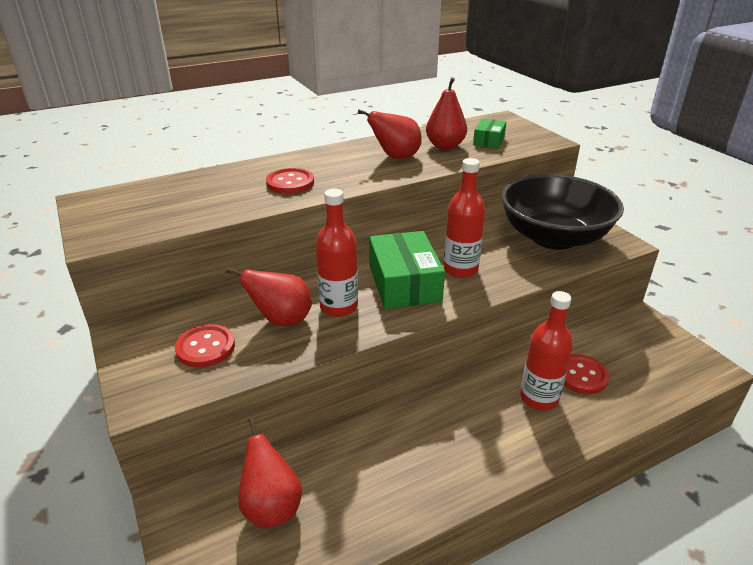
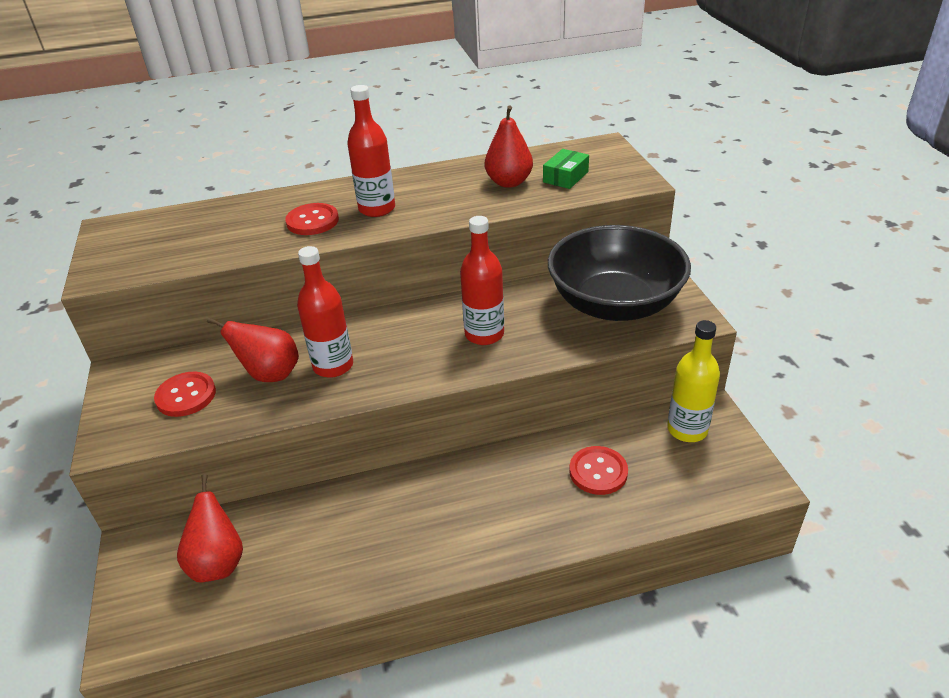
camera: 15 degrees right, 5 degrees up
red pear [358,110,422,159] -> none
green box [369,231,445,309] -> none
red bottle [520,291,573,411] -> red bottle moved to [347,85,395,217]
none -> yellow bottle [667,320,720,442]

